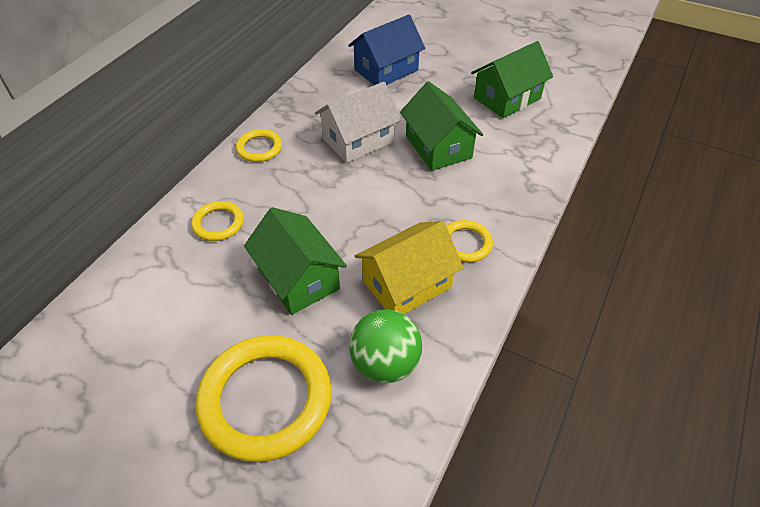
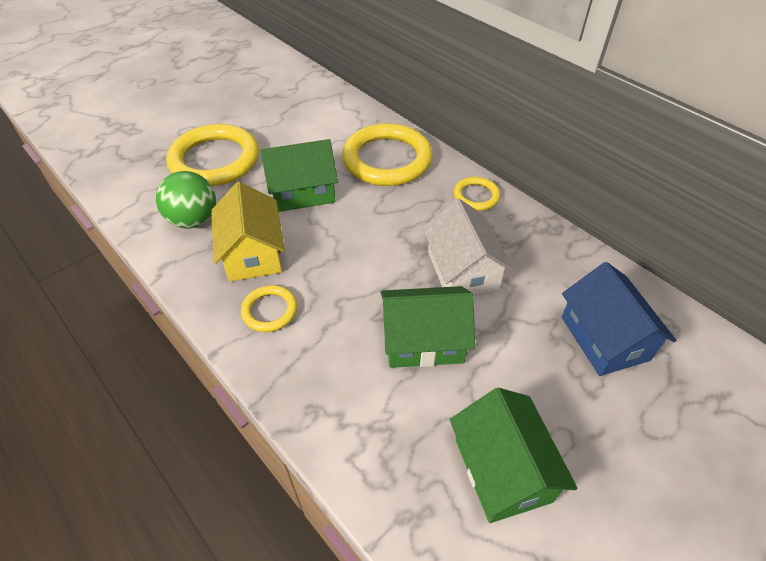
camera: 110 degrees right, 0 degrees up
yellow ring [191,201,244,241] -> yellow ring [342,123,433,186], size x2.06

